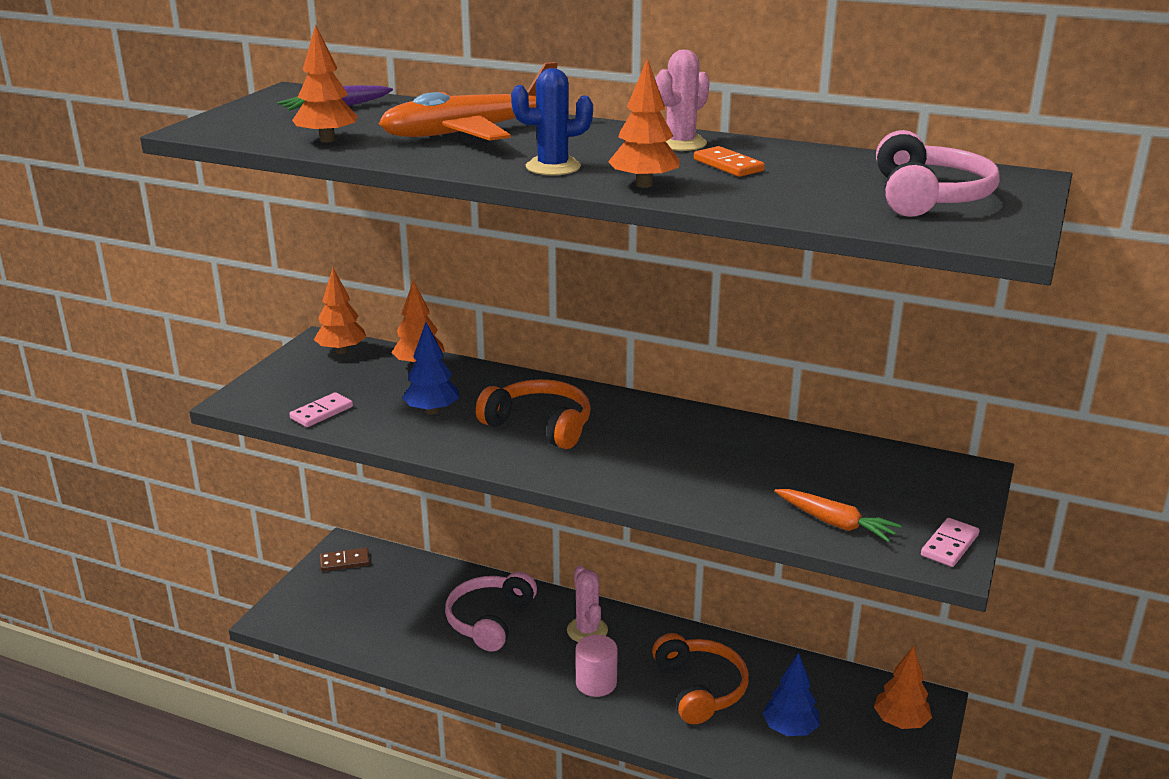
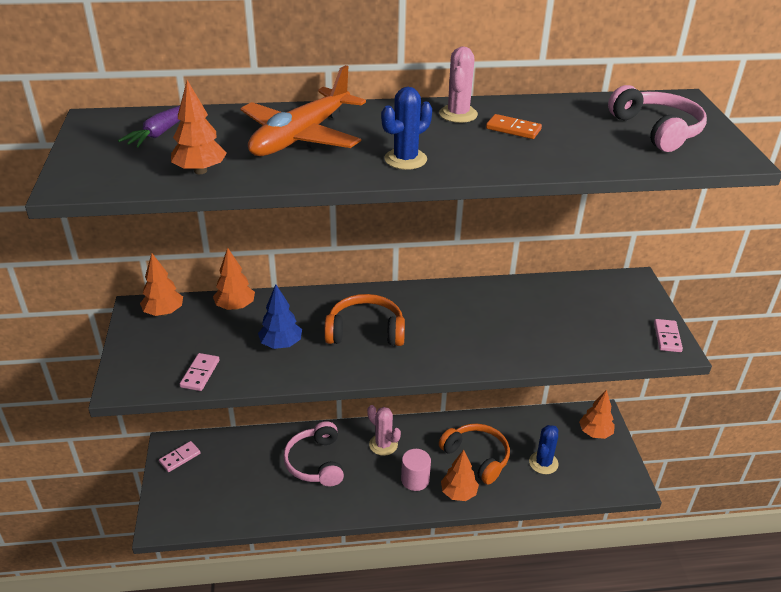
camera: 30 degrees left, 10 degrees up
brown domino [320,548,370,571] -> pink domino [159,441,201,472]
orange tree [608,58,680,188] -> orange tree moved to [441,450,479,501]
blue tree [762,653,820,736] -> blue cactus [529,425,559,474]
orange carrot [774,489,902,542] -> none

